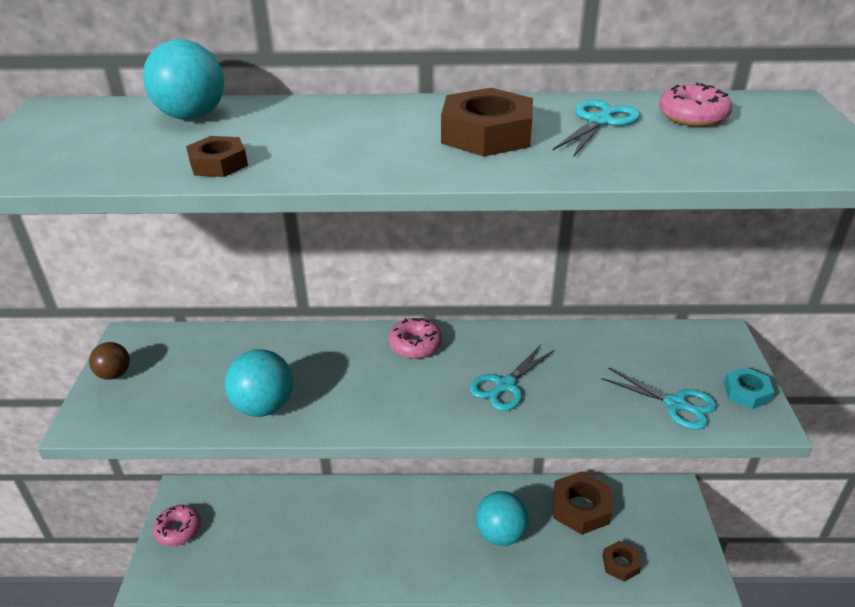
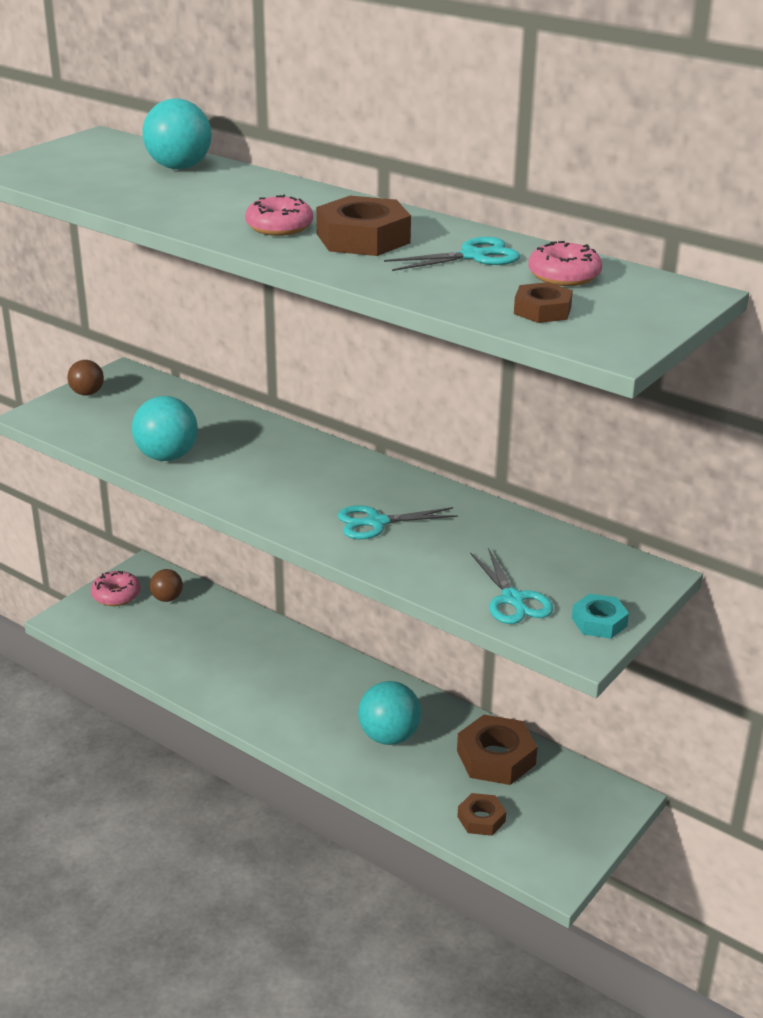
camera: 35 degrees right, 5 degrees down
brown nut [186,136,248,177] -> brown nut moved to [514,282,573,323]
pink donut [388,318,442,359] -> pink donut moved to [245,195,313,236]
none -> brown ball [150,569,183,602]

